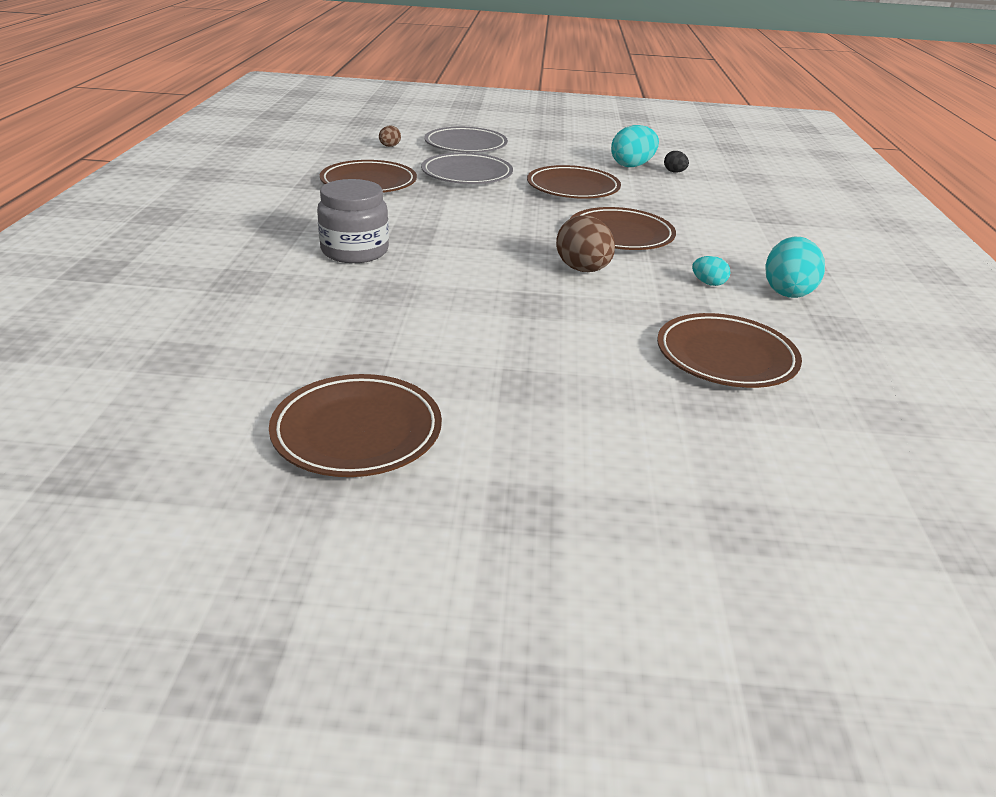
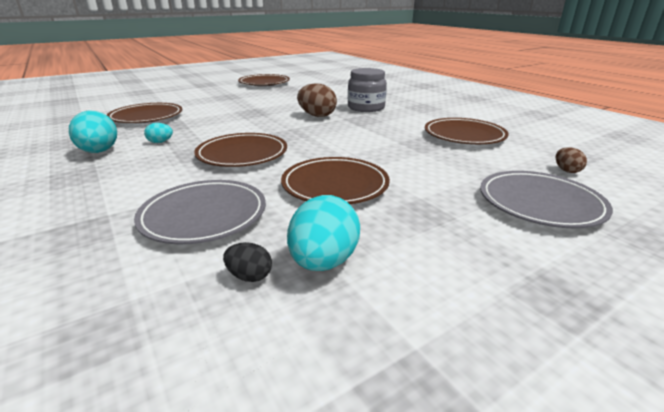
camera: 145 degrees right, 5 degrees down
grey plate [421,153,513,184] -> grey plate moved to [134,180,266,244]
brown egg [556,215,615,272] -> brown egg moved to [297,84,337,117]

